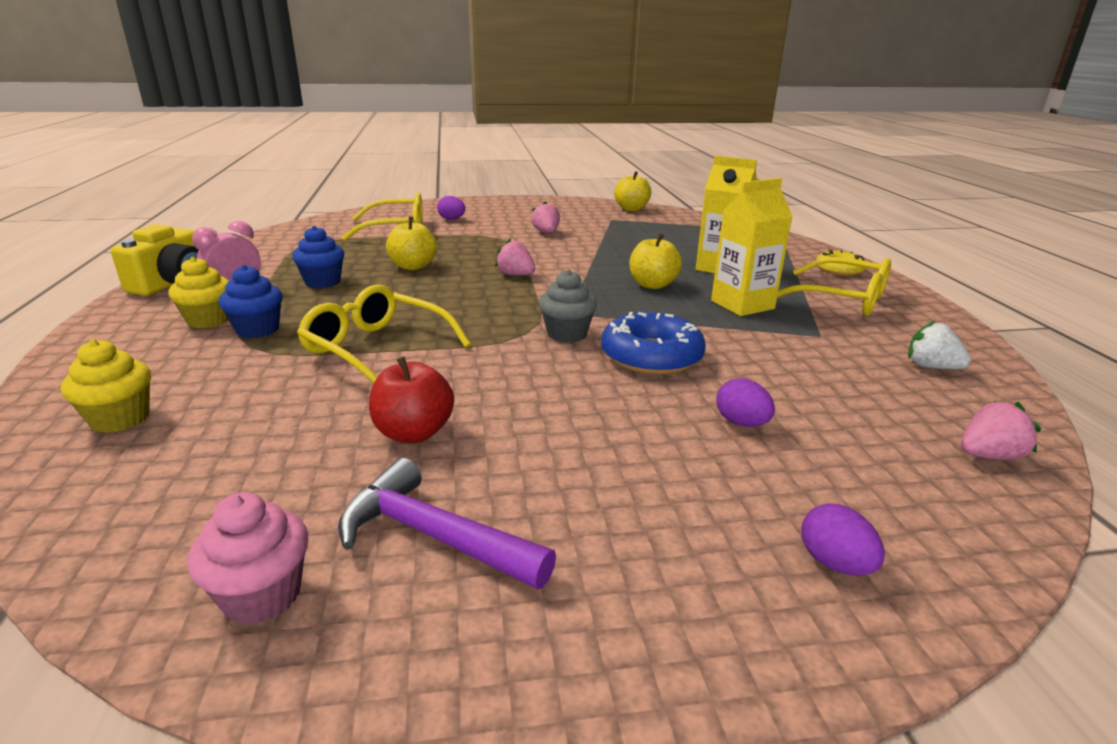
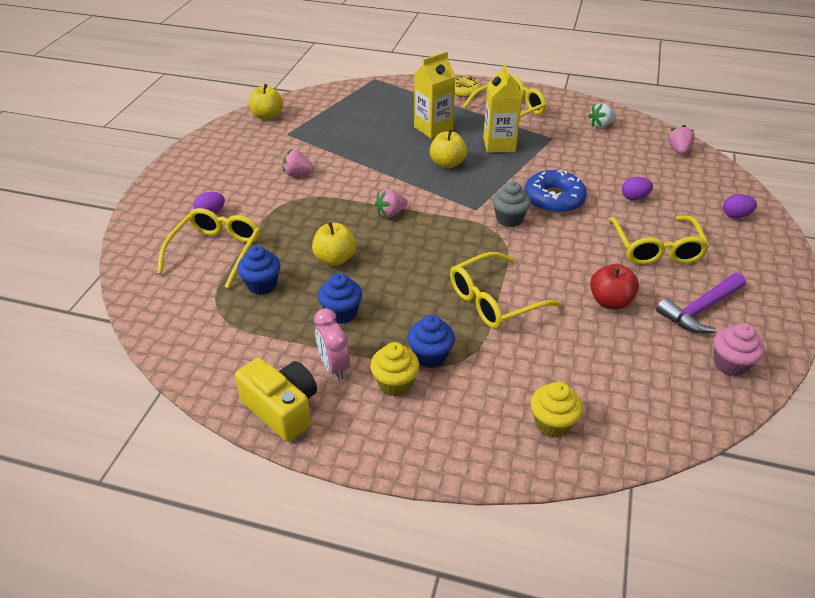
camera: 65 degrees left, 15 degrees up
none -> blue cupcake [237,245,280,295]
none -> yellow glasses [608,216,709,265]

